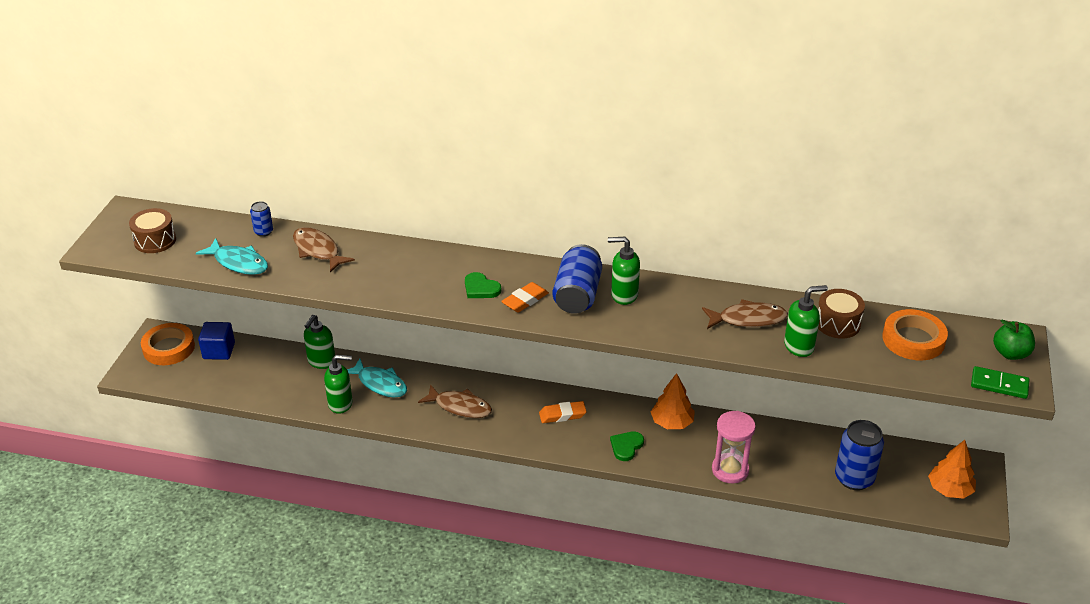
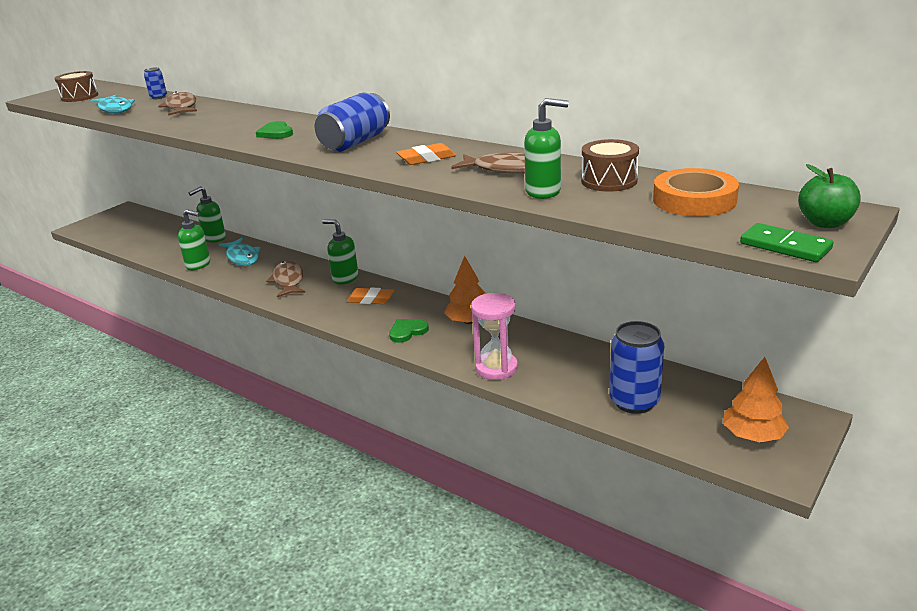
camera: 25 degrees right, 10 degrees down
orange tape [141,323,195,365] -> none
blue cube [198,322,235,360] -> none
brown fish [418,384,492,418] -> brown fish turned 150 degrees counterclockwise [266,260,305,297]
orange eraser [501,282,549,312] -> orange eraser moved to [396,143,456,165]
green soap dispenser [608,237,640,305] -> green soap dispenser moved to [322,219,358,285]

